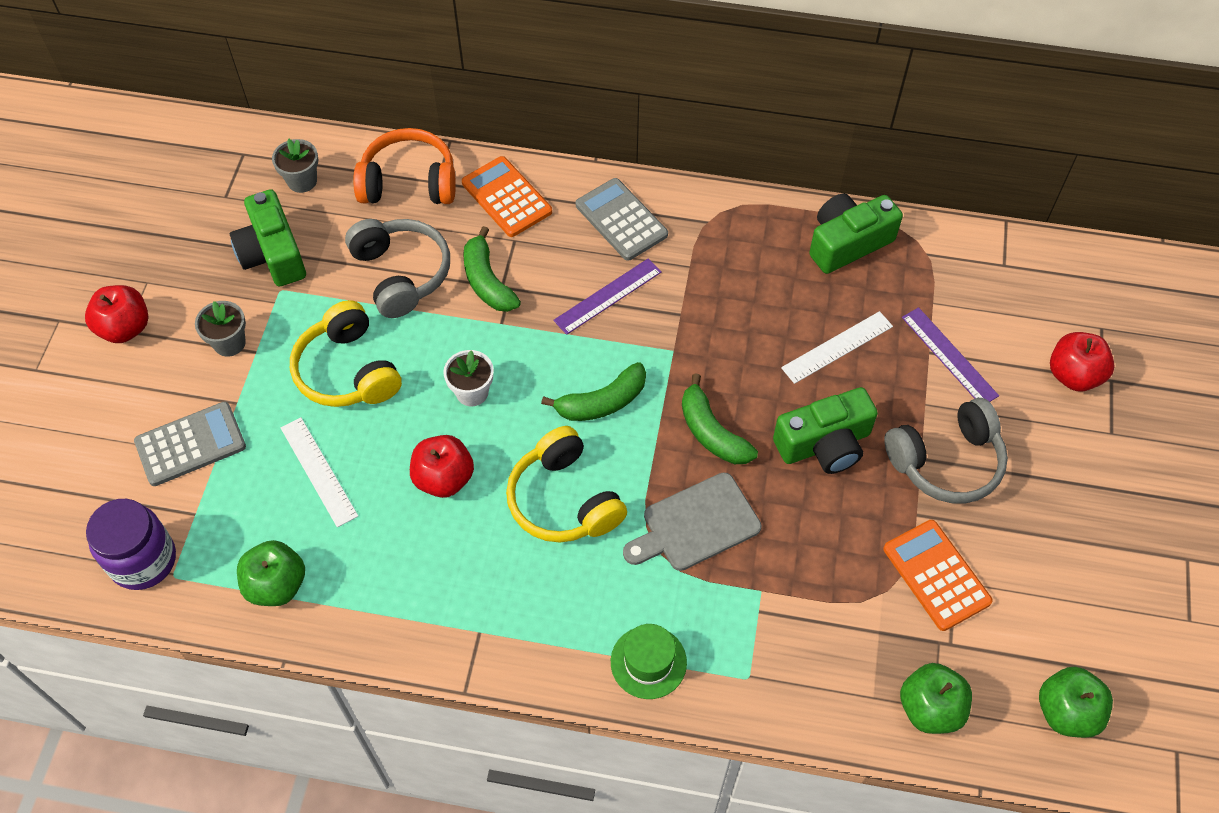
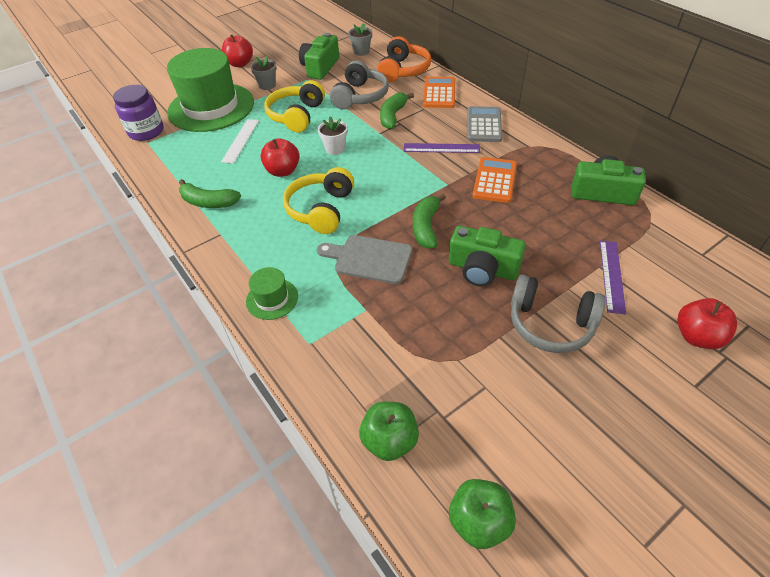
camera: 45 degrees right, 10 degrees down
grey calculator [134,402,246,486] -> green hat [167,48,254,132]
green apple [237,540,305,606] -> none
orange headphones [353,128,456,204] -> orange headphones turned 60 degrees clockwise [377,36,431,82]
green banana [541,362,646,421] -> green banana moved to [179,179,241,208]
white ruler [781,311,893,384] -> none
orange calculator [883,520,993,631] -> orange calculator moved to [473,157,517,203]

